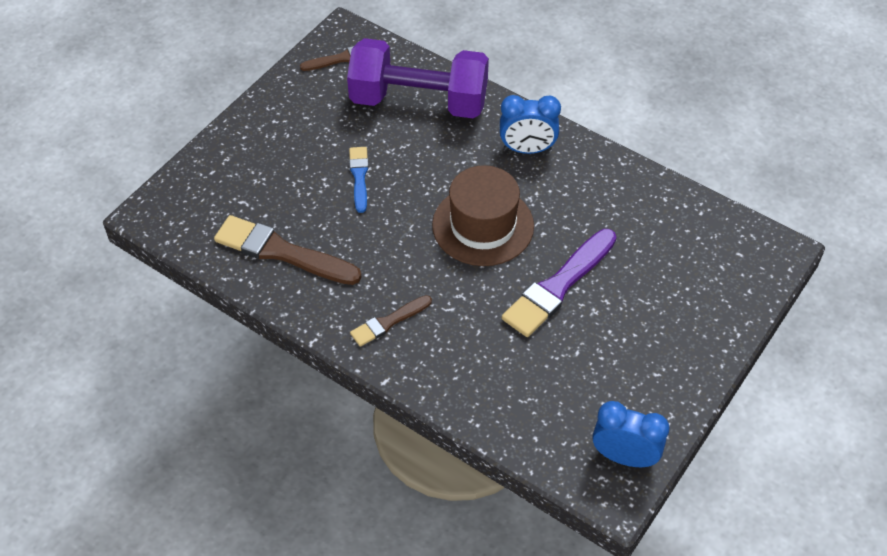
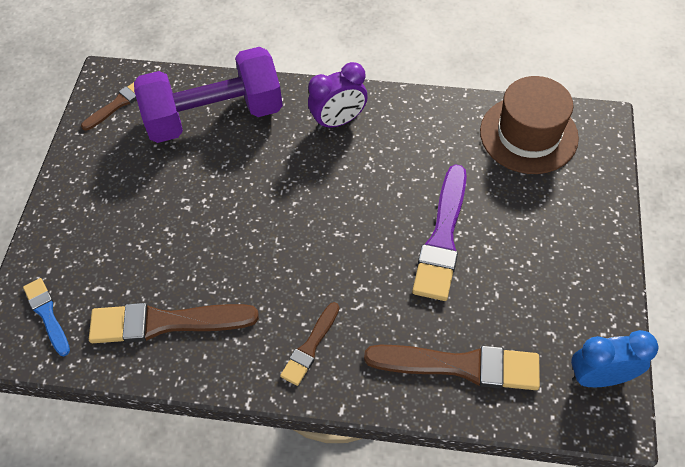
camera: 25 degrees left, 5 degrees up
blue brush [349,147,369,213] -> blue brush moved to [23,278,70,356]
brown hat [432,165,534,266] -> brown hat moved to [480,76,579,174]
blue clock [500,95,561,154] -> purple clock [308,62,368,130]
none -> brown brush [364,345,540,390]

